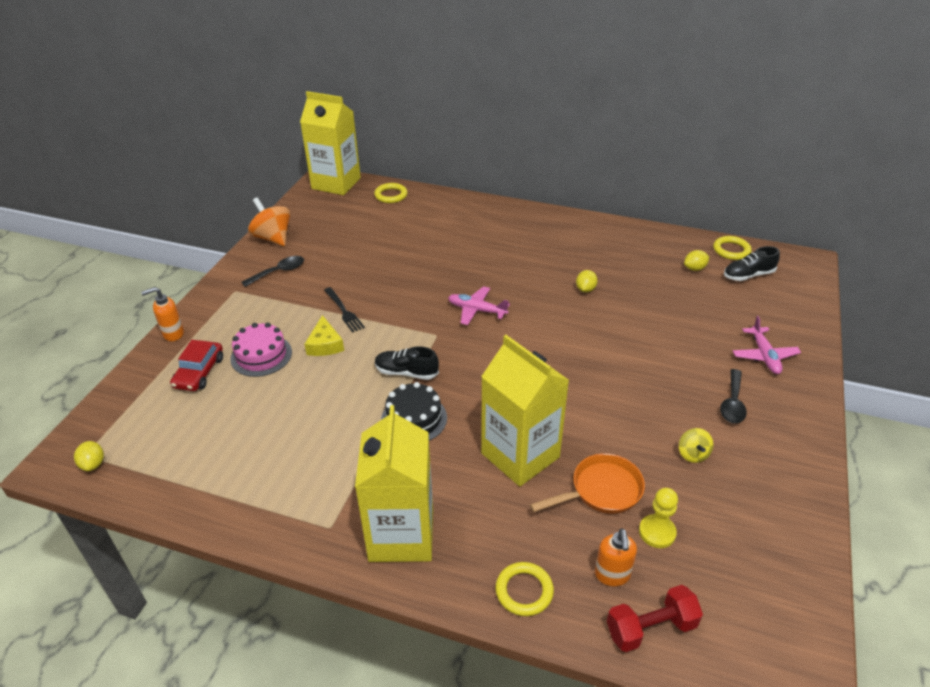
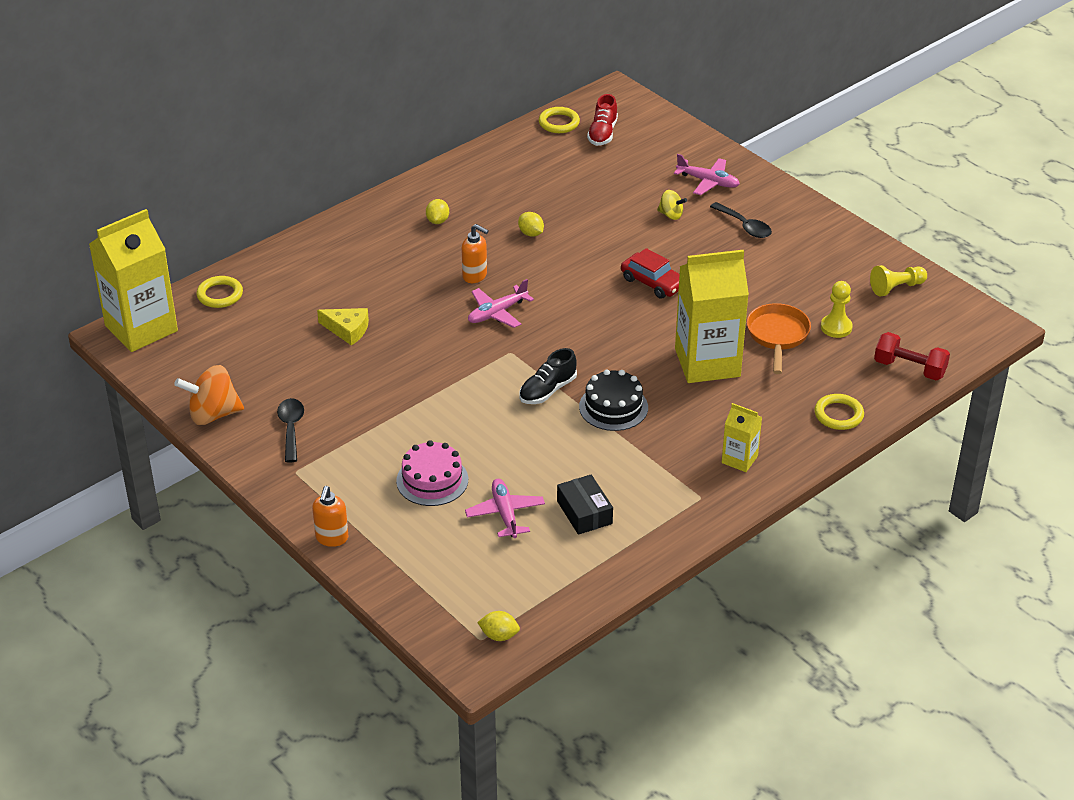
camera: 60 degrees left, 0 degrees up
red car [170,340,223,391] -> red car moved to [621,248,680,299]
yellow cheese [305,315,344,356] -> yellow cheese moved to [317,308,369,345]
black fork [324,287,365,333] -> none
yellow carton [355,405,433,562] -> yellow carton [722,403,762,472], size x0.48
orange soap dispenser [595,529,637,586] -> orange soap dispenser moved to [461,224,489,283]
red dumbbell [607,585,703,652] -> red dumbbell turned 75 degrees counterclockwise [874,332,950,380]
yellow spinning top [679,428,713,463] -> yellow spinning top moved to [657,190,687,220]
yellow lemon [684,250,709,271] -> yellow lemon moved to [426,199,449,224]
black shoe [724,246,780,281] -> red shoe [587,94,618,146]
none -> pink plane [465,479,545,538]
none -> black box [557,474,613,535]
none -> yellow pawn [870,265,927,296]

